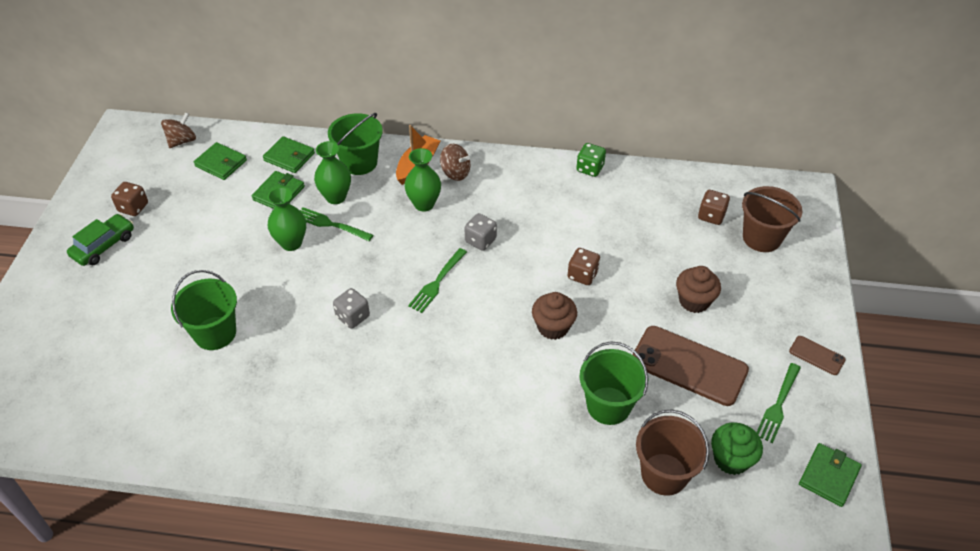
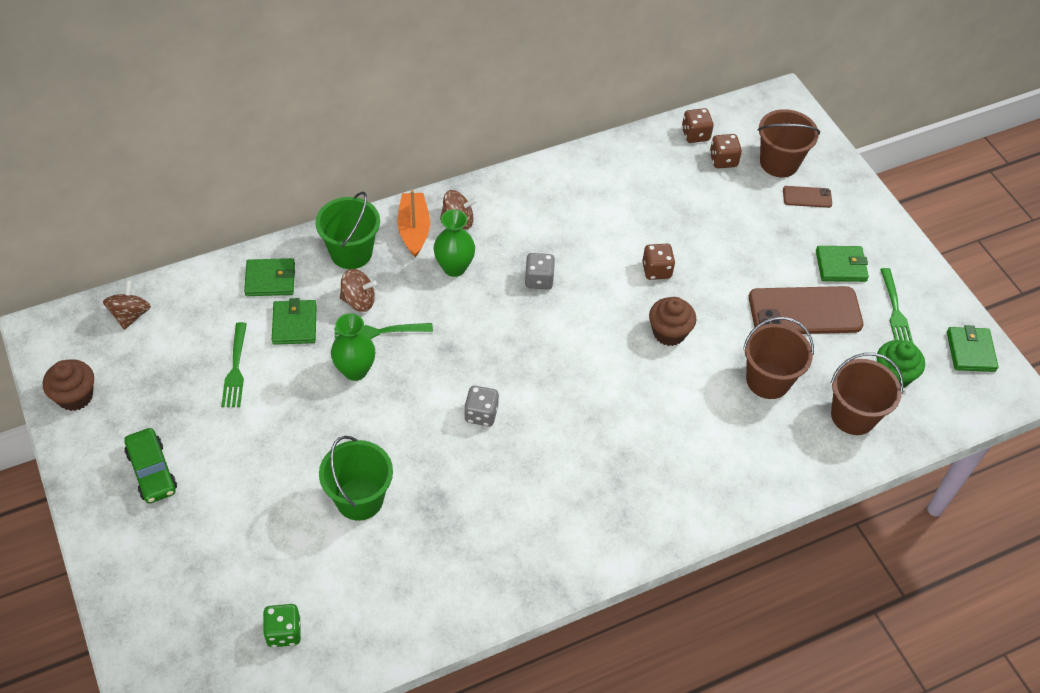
camera: 35 degrees left, 5 degrees up
green car [67,214,134,266] -> green car turned 150 degrees clockwise [124,428,177,503]
brown dice [111,182,148,216] -> brown dice moved to [682,108,714,143]
green wallet [194,142,247,180] -> green wallet moved to [816,246,869,282]
green vase [314,141,351,204] -> brown spinning top [340,269,377,312]
green fork [408,248,467,313] -> green fork moved to [221,322,247,407]
green dice [576,143,606,177] -> green dice moved to [263,604,301,647]
green bucket [580,341,648,425] -> brown bucket [743,317,814,399]
brown cupcake [676,266,721,313] -> brown cupcake moved to [43,359,94,411]
brown phone [789,336,846,375] -> brown phone moved to [783,186,832,208]

